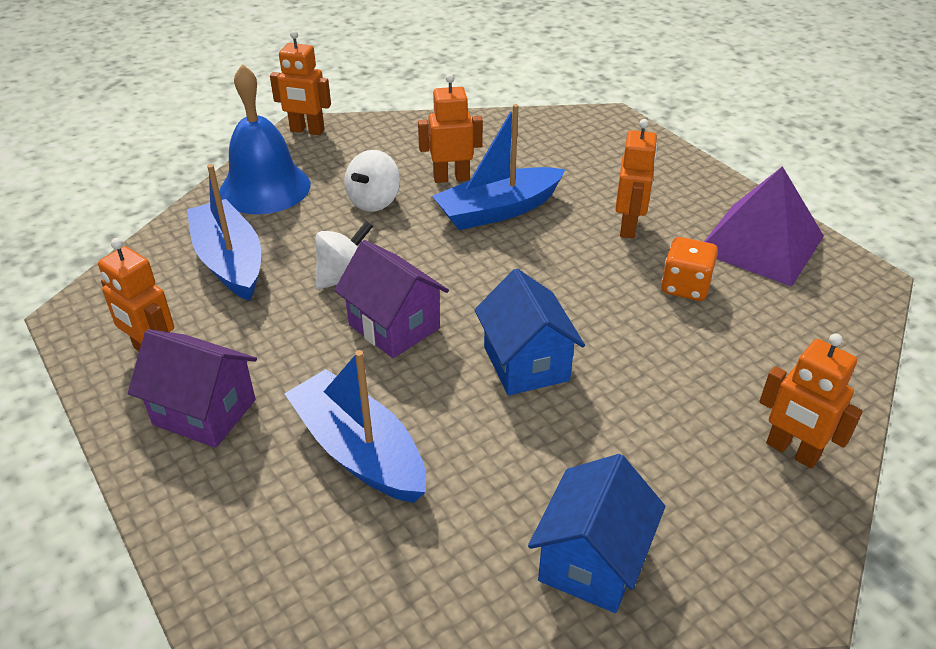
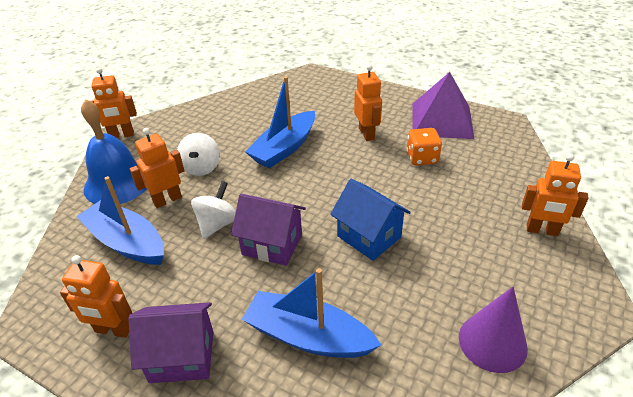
camera: 25 degrees left, 0 degrees up
orange robot [418,74,483,183] -> orange robot moved to [129,128,184,208]
blue house [528,454,665,613] -> purple cone [459,287,528,373]

